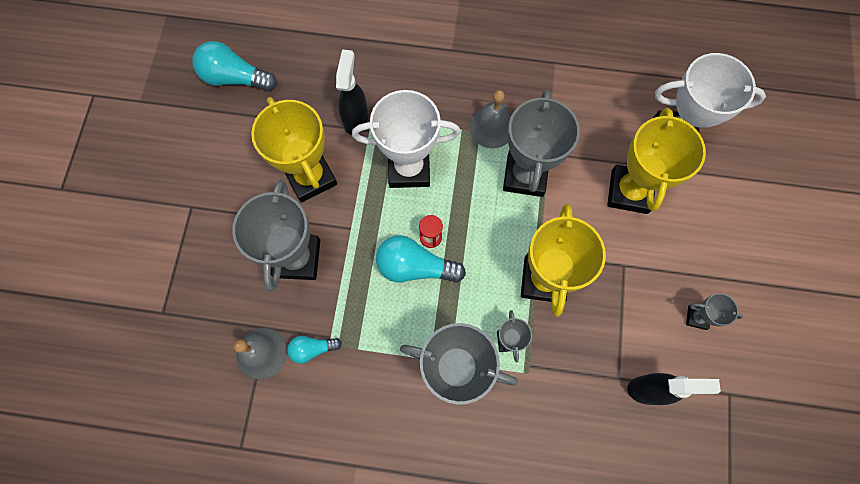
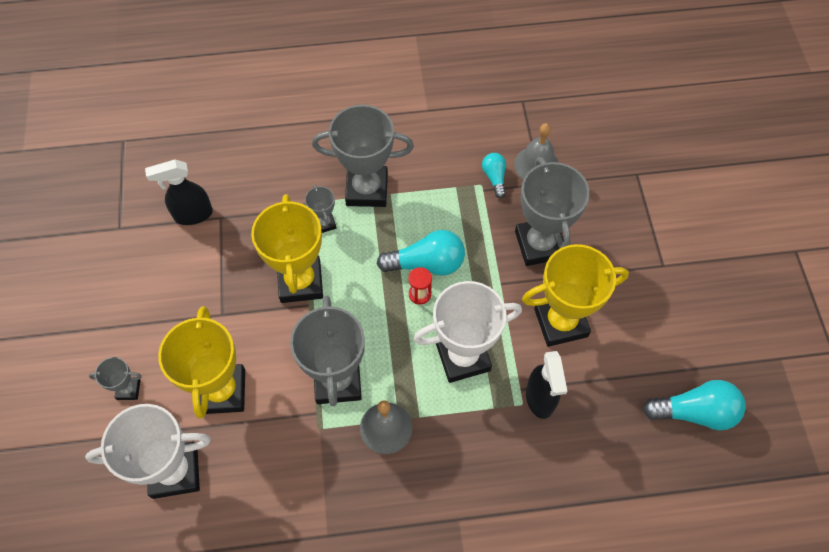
camera: 165 degrees right, 10 degrees down
yellow trophy [251,97,337,203] -> yellow trophy turned 60 degrees counterclockwise [522,244,629,347]
turquoise light bulb [287,336,342,364] -> turquoise light bulb turned 75 degrees counterclockwise [482,153,506,198]
grey trophy [686,293,743,330] -> grey trophy moved to [89,357,142,400]

